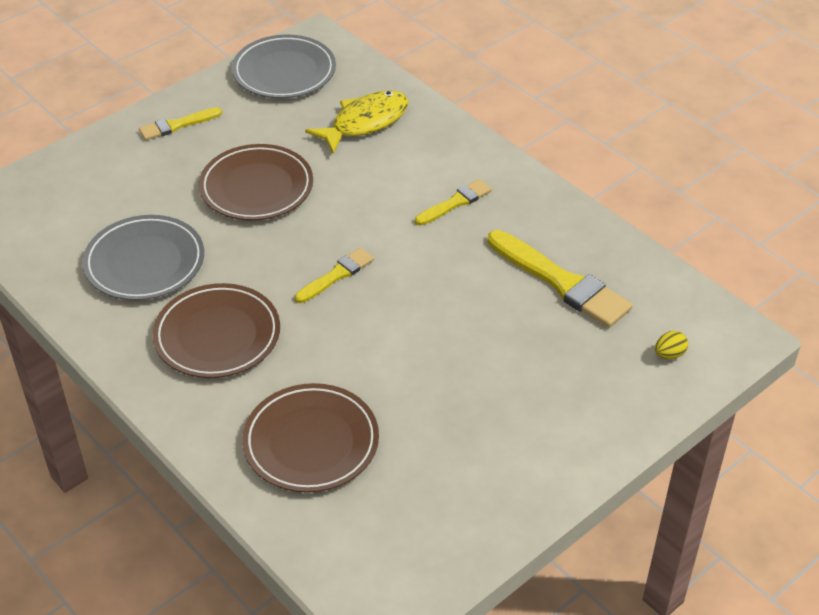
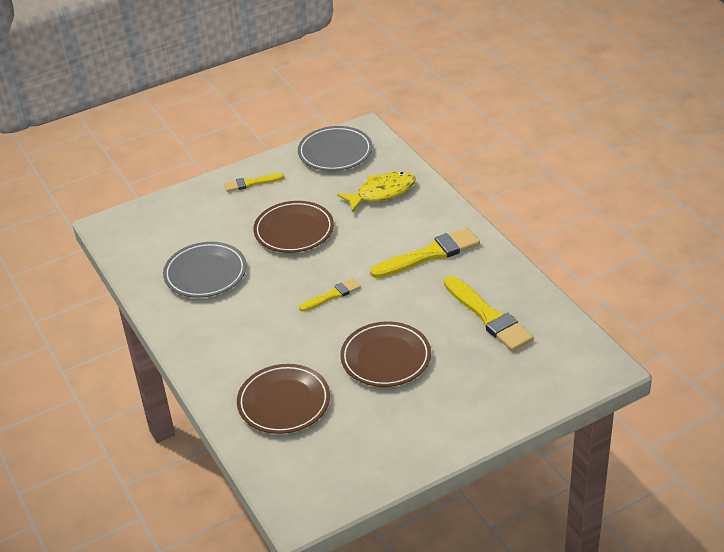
camera: 15 degrees right, 5 degrees down
brown plate [152,283,280,378] -> brown plate moved to [340,321,431,387]
yellow brush [415,179,492,226] -> yellow brush [370,228,480,278], size x1.79
yellow egg [655,331,688,359] -> none

